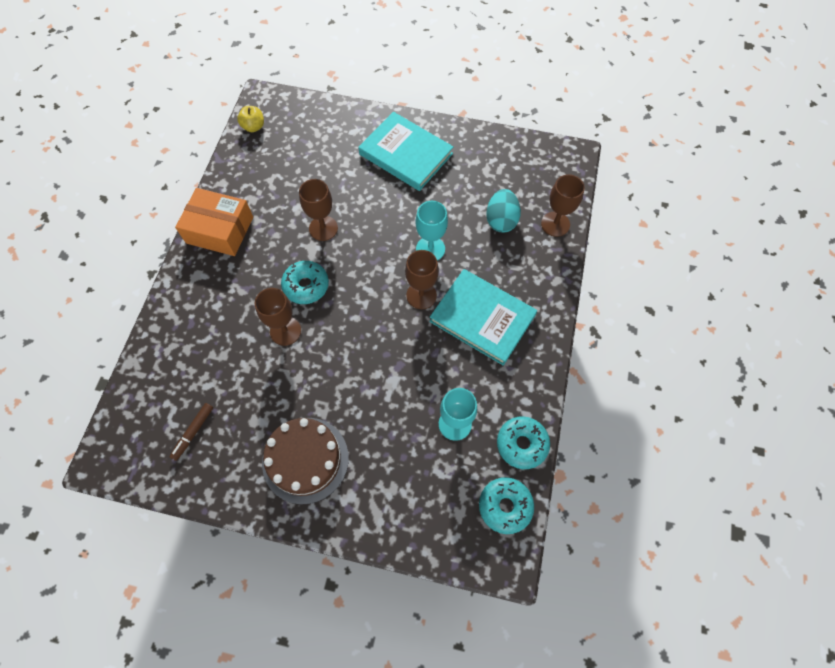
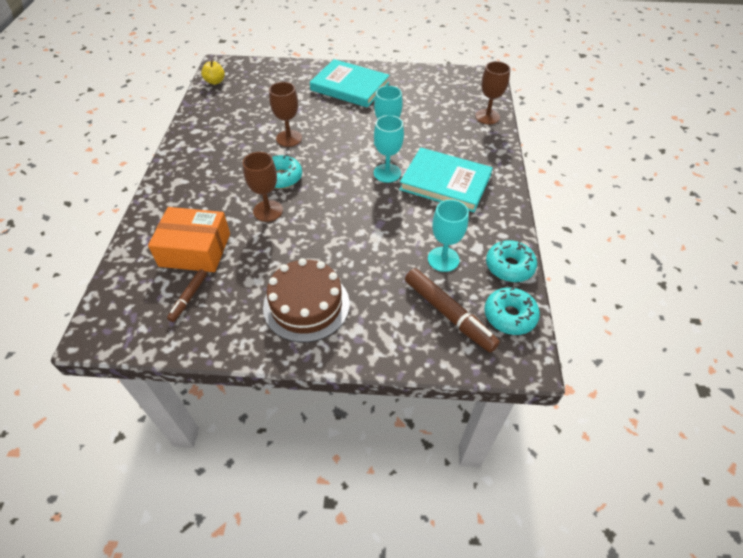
camera: 10 degrees left, 15 degrees down
orange box [175,188,253,256] -> orange box moved to [148,207,230,272]
brown goblet [405,250,439,309] -> turquoise goblet [374,115,404,183]
turquoise egg [486,189,521,232] -> none
none -> brown marker [405,268,500,353]

